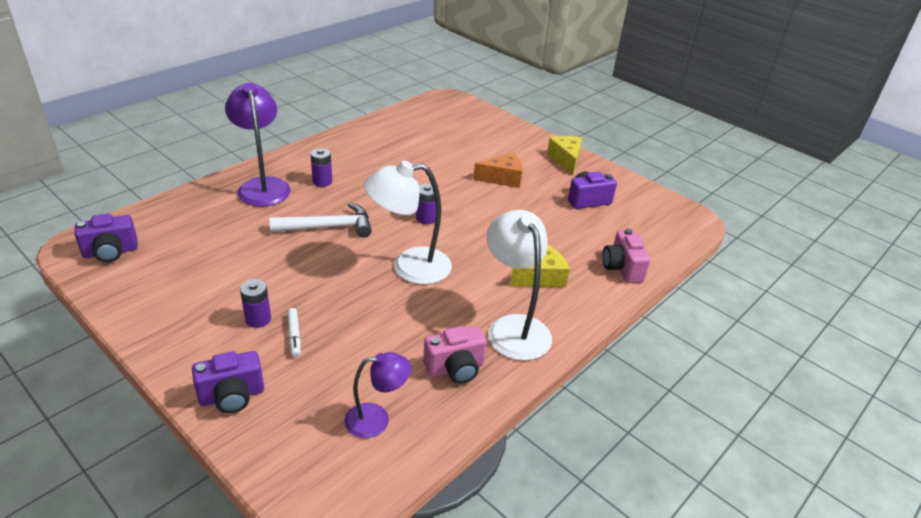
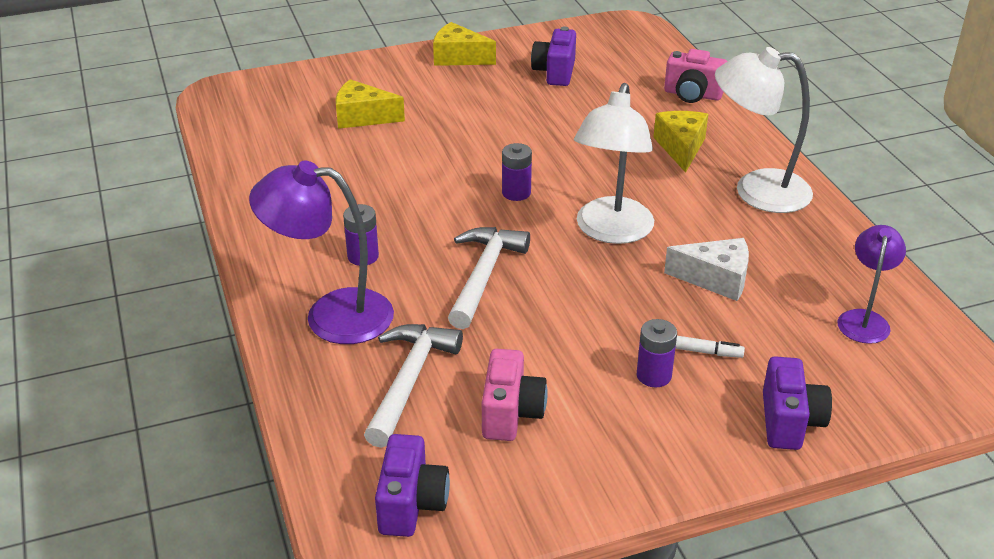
camera: 60 degrees left, 0 degrees up
pink camera [423,326,487,384] -> pink camera moved to [482,349,548,441]
orange cheese [473,153,523,188] -> none
none -> yellow cheese [336,79,405,129]
none -> white hammer [364,324,463,448]
none -> white cheese [664,238,749,301]

